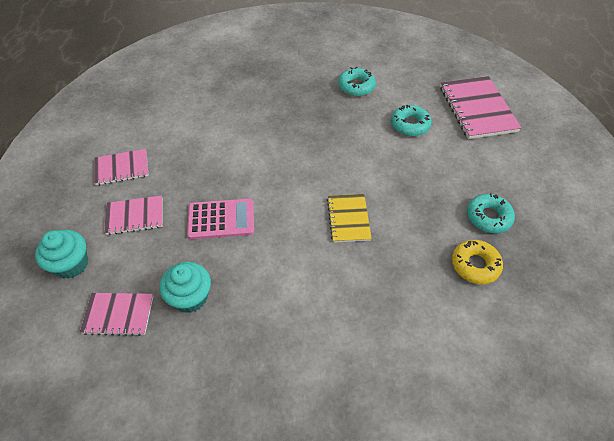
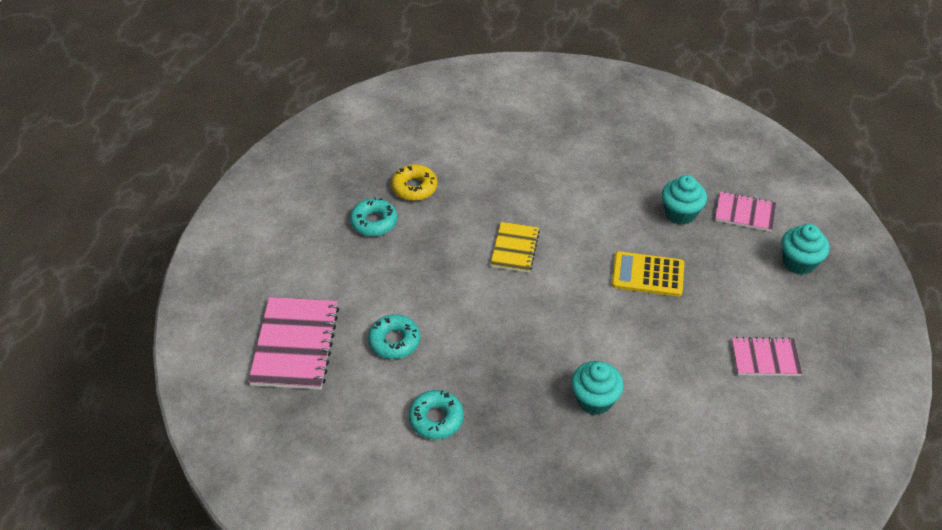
camera: 165 degrees left, 5 degrees down
pink notebook [104,195,163,235] -> none
pink calculator [187,199,254,240] -> yellow calculator [612,251,684,297]
none -> turquoise cupcake [571,361,624,415]

